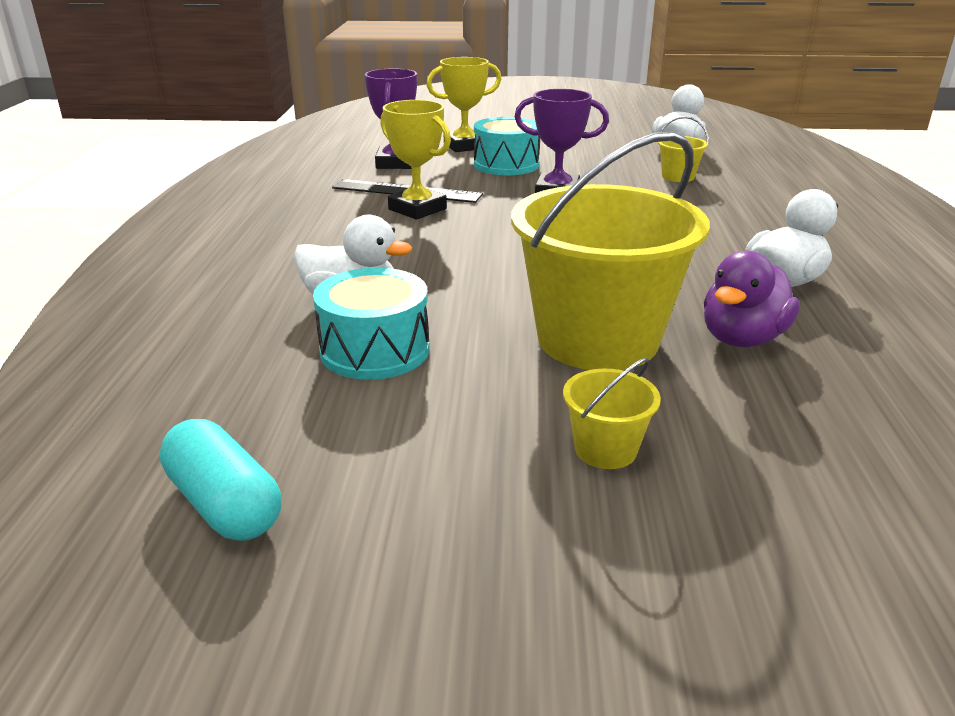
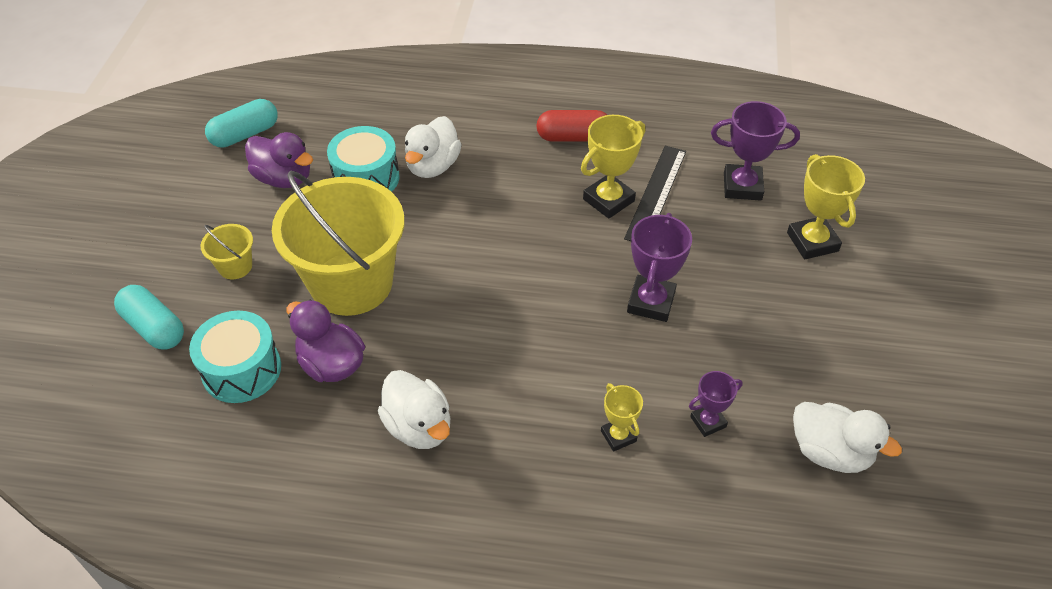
camera: 95 degrees right, 20 degrees up
turquoise drum [474,117,540,175] -> turquoise drum moved to [189,311,281,403]
yellow bucket [657,116,709,182] -> purple trophy [689,371,743,437]
none -> turquoise capsule [114,285,184,350]
none -> purple duck [245,132,313,188]
none -> red capsule [536,110,607,142]
none -> yellow trophy [601,383,643,452]

